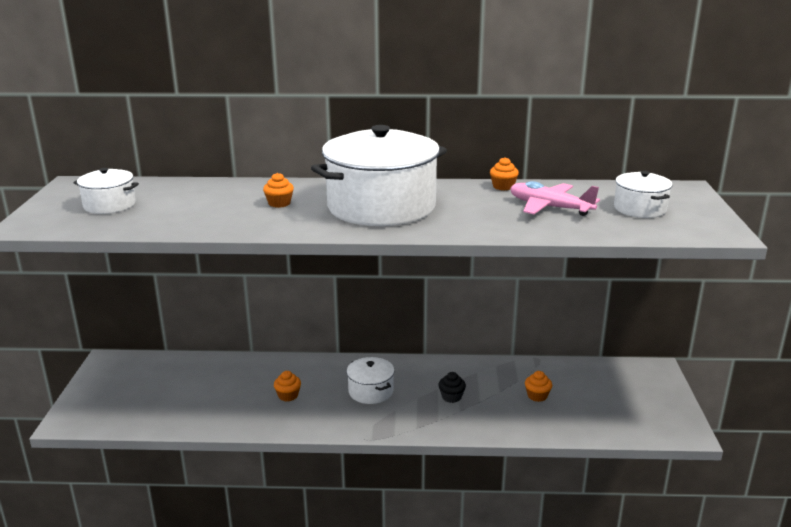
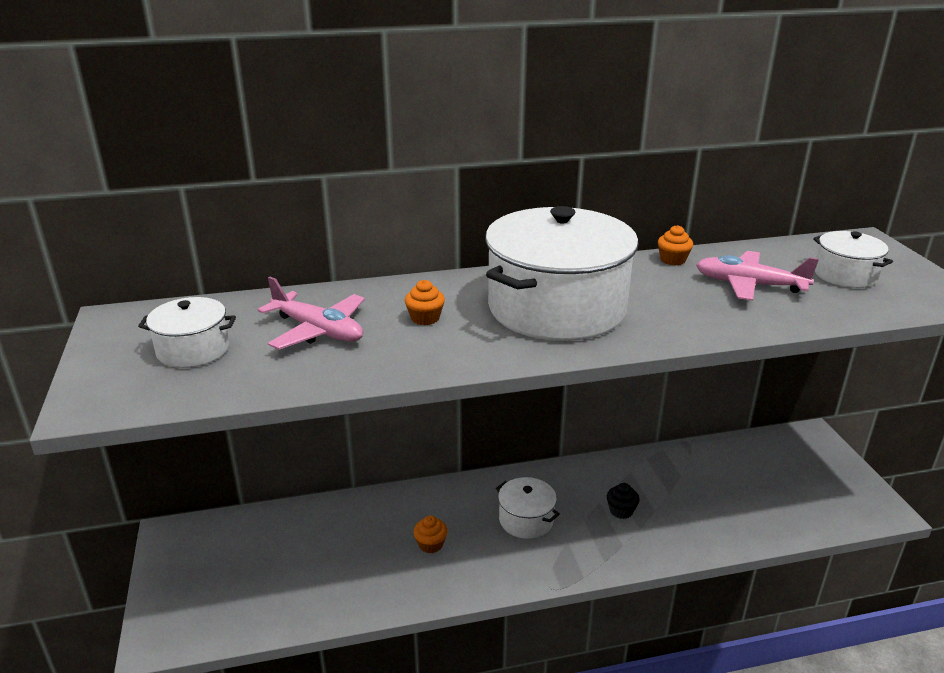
camera: 15 degrees left, 5 degrees up
orange cupcake [525,371,552,402] -> none
none -> pink plane [258,277,365,350]

